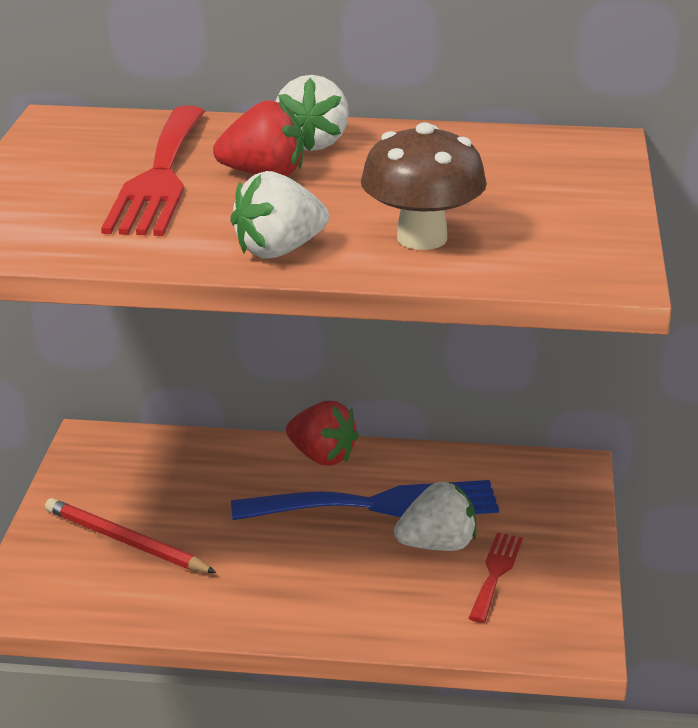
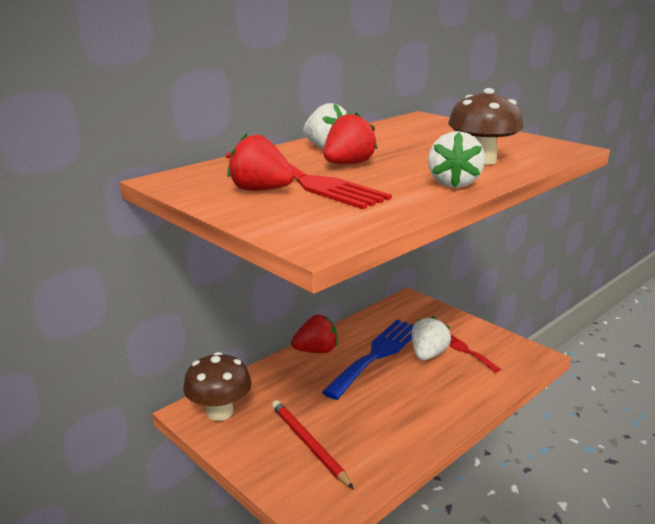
camera: 50 degrees left, 5 degrees down
red pencil [45,498,217,573] -> red pencil turned 75 degrees clockwise [272,400,354,489]
none -> brown mushroom [183,352,252,421]
none -> red strawberry [227,133,294,191]

